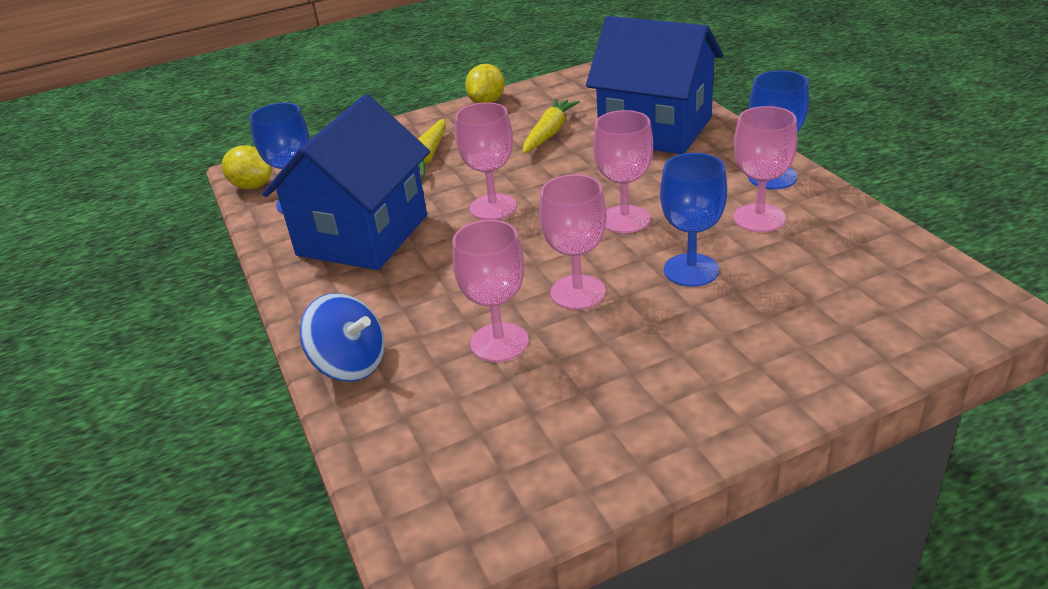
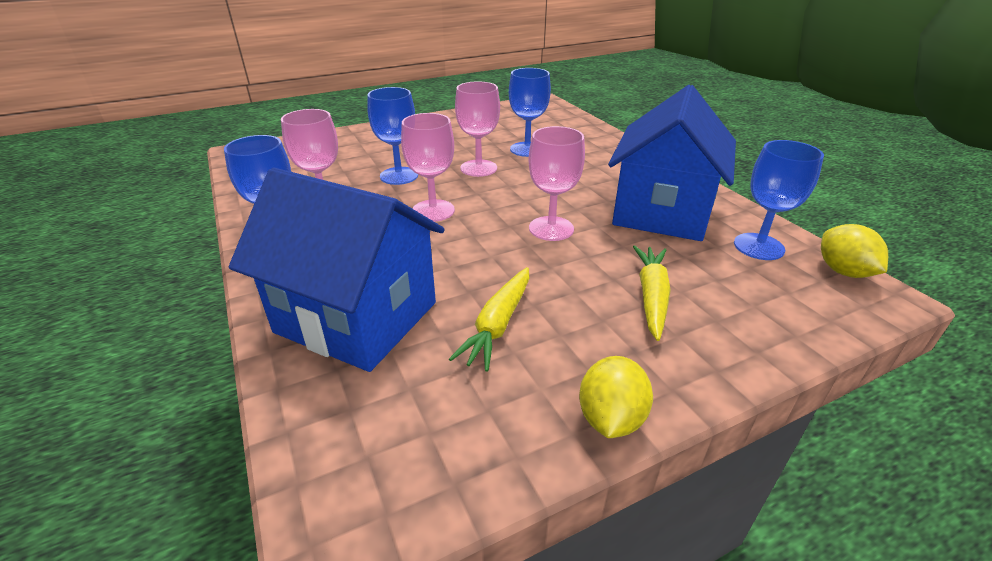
camera: 175 degrees right, 0 degrees up
yellow lemon [222,145,272,189] -> yellow lemon turned 45 degrees clockwise [821,224,888,278]
blue spinning top [300,293,385,382] -> none
pink goblet [452,220,529,362] -> blue goblet [509,68,551,157]

